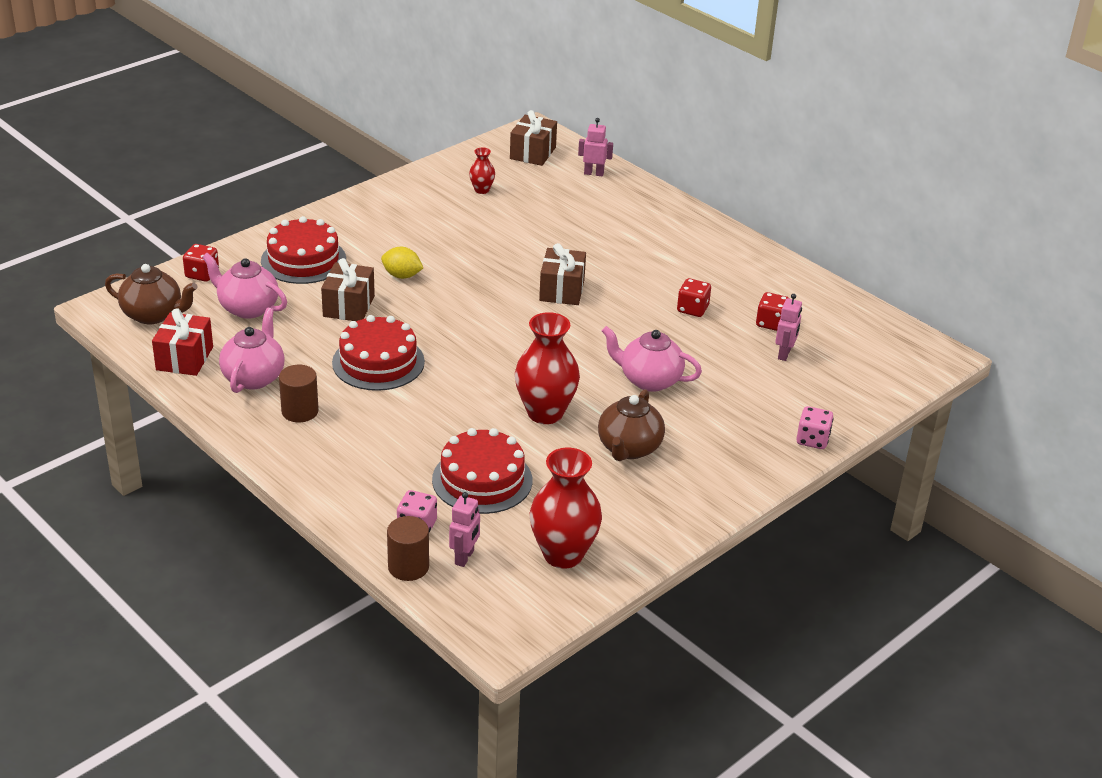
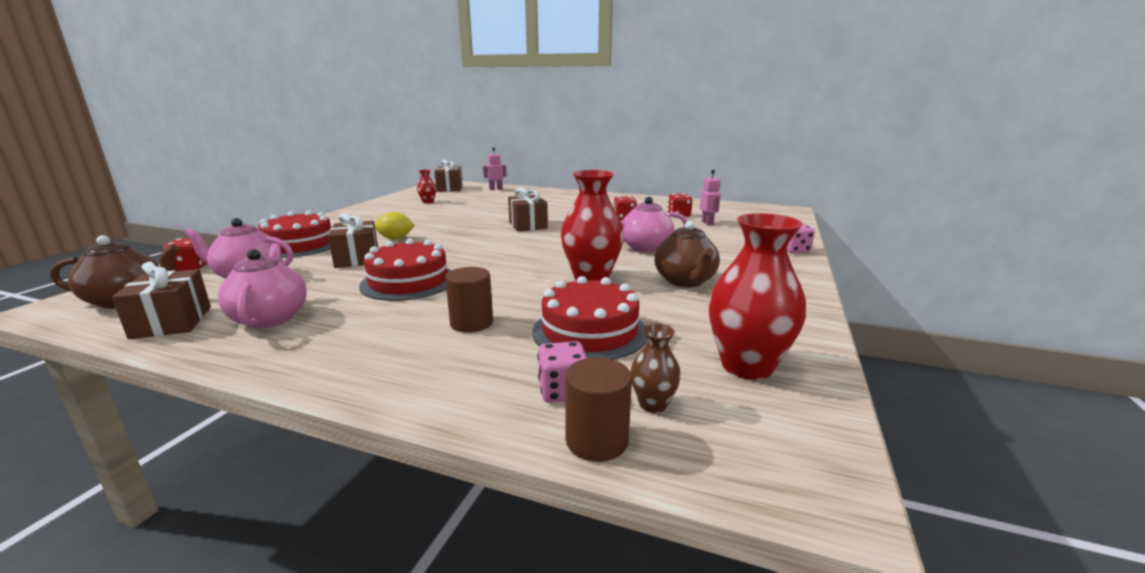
camera: 25 degrees left, 15 degrees down
red gift [152,308,213,376] -> brown gift [112,262,211,339]
brown cylinder [279,365,319,422] -> brown cylinder moved to [445,267,493,333]
pink robot [449,492,480,567] -> brown vase [630,324,681,413]

